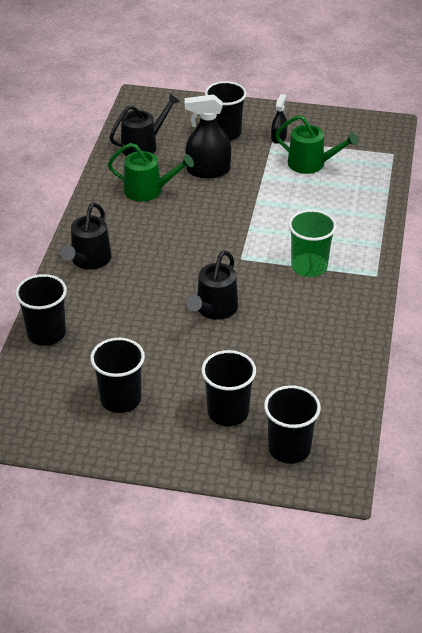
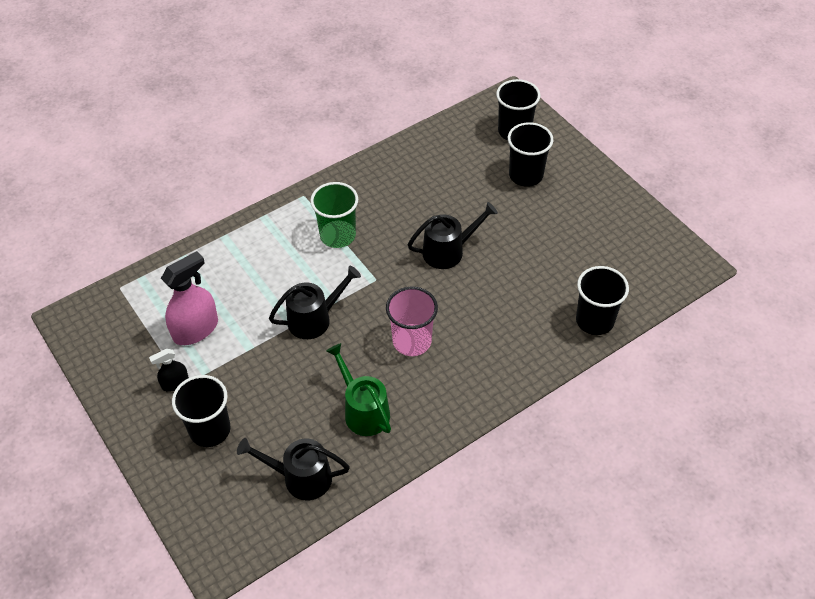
camera: 135 degrees left, 10 degrees up
black watering can [60,203,111,270] -> black watering can moved to [269,266,361,339]
black cup [90,338,145,413] -> none
black spray bottle [185,94,231,178] -> none
green watering can [275,115,358,174] -> pink spray bottle [161,251,218,345]
none -> pink cup [386,287,438,356]

